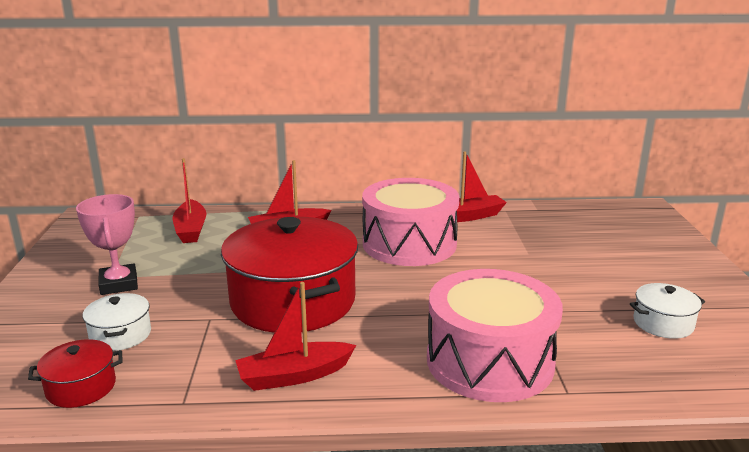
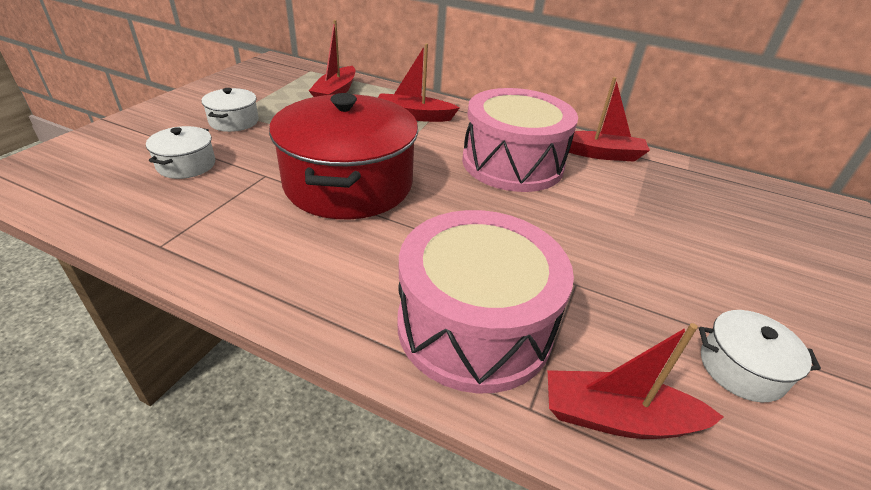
camera: 25 degrees right, 15 degrees up
red pot [28,339,123,408] -> none
pink trophy [76,194,138,295] -> white pot [202,88,259,132]
red boat [235,282,356,391] -> red boat moved to [548,323,724,439]

